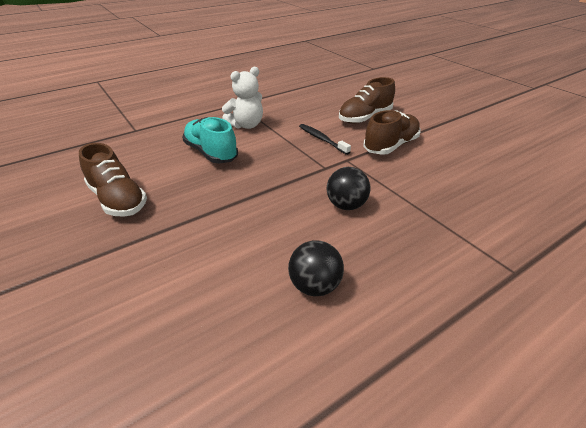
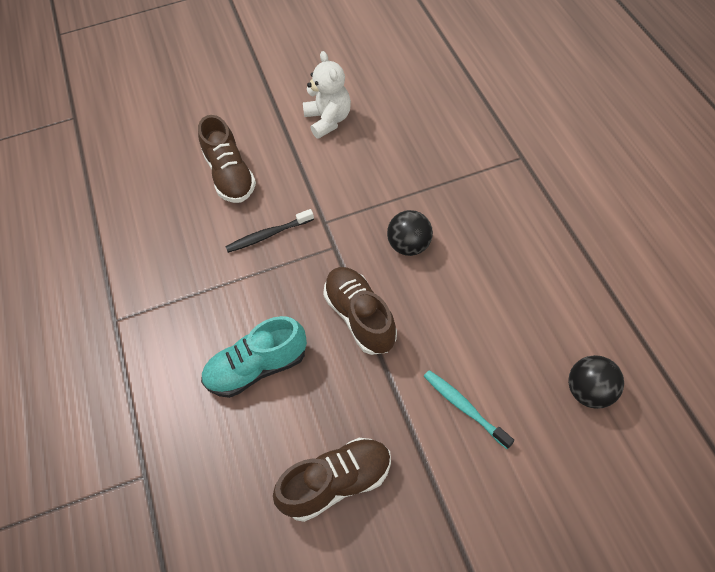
camera: 70 degrees left, 20 degrees up
white teddy bear [222,67,263,129] -> white teddy bear moved to [303,51,351,139]
black ball [288,240,344,296] -> black ball moved to [568,355,624,409]
brown shoe [363,110,421,155] -> brown shoe moved to [323,267,397,355]
none -> turquoise toothbrush [424,370,514,449]

